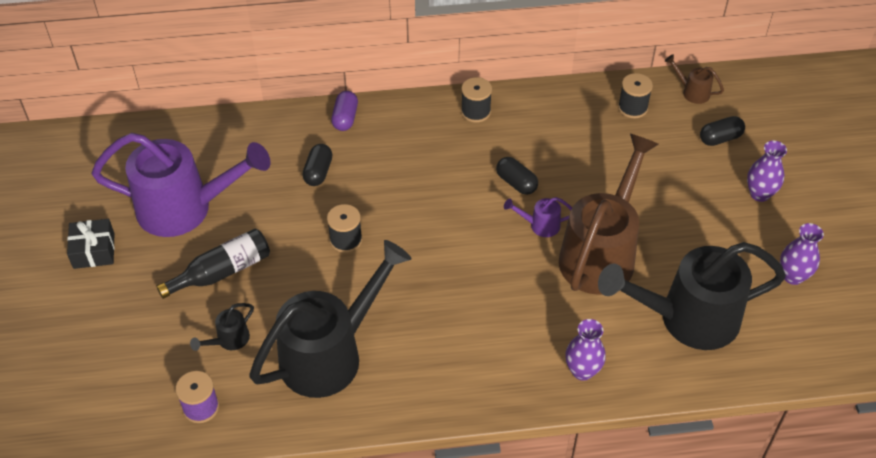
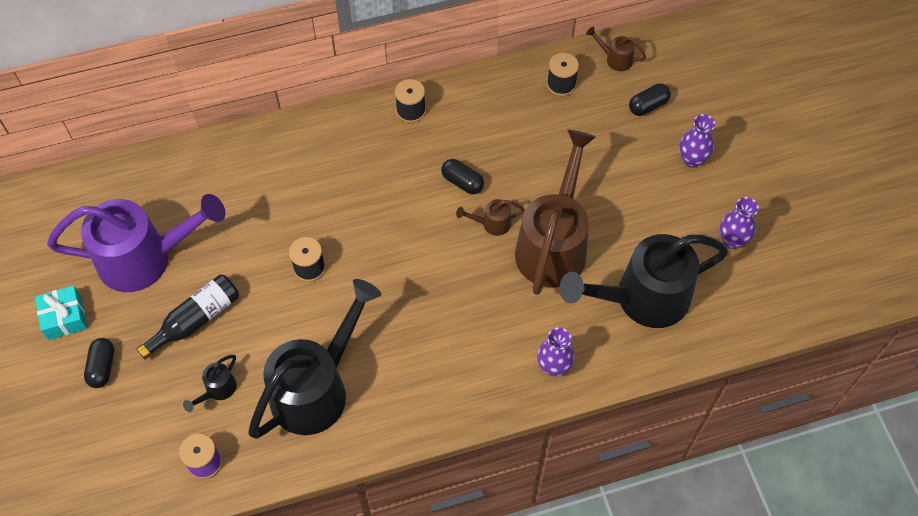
camera: 10 degrees left, 10 degrees up
black gift [67,219,115,269] -> turquoise gift [35,286,87,340]
black capsule [302,144,333,186] -> black capsule moved to [84,338,114,388]
purple capsule [331,91,358,131] -> none
purple watering can [504,197,572,237] -> brown watering can [456,199,525,236]

